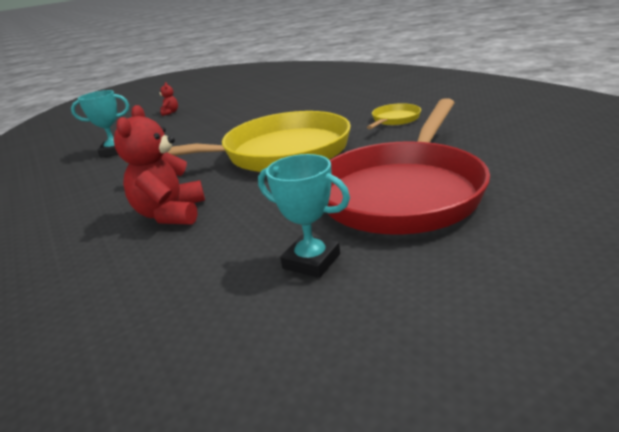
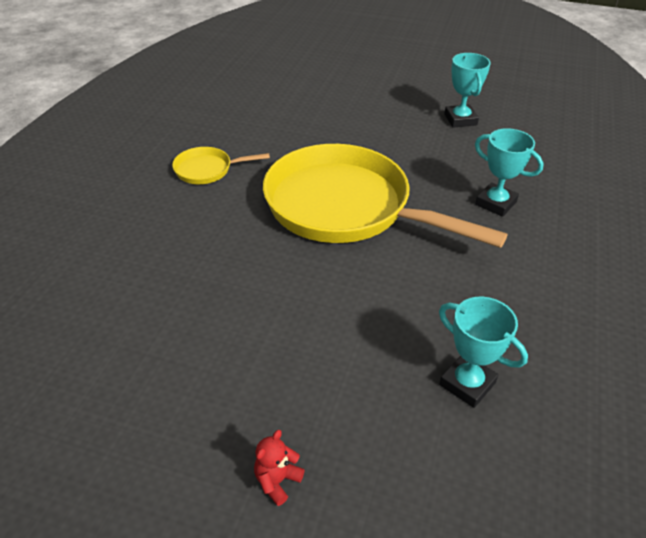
camera: 135 degrees left, 15 degrees up
red teddy bear [114,105,205,225] -> turquoise trophy [475,128,544,217]
red pan [327,98,490,235] -> none

